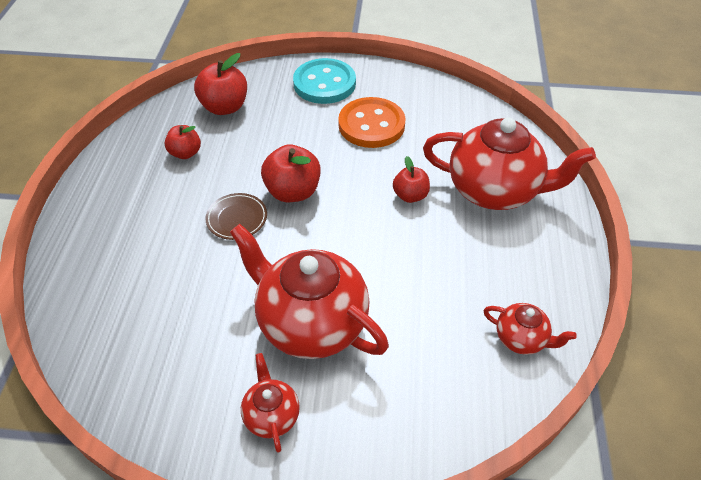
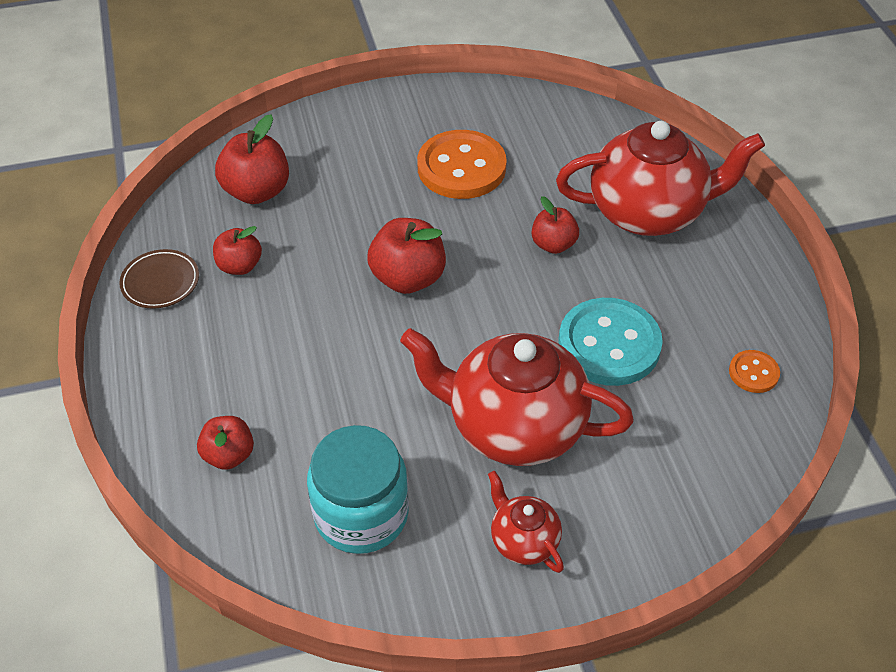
camera: 20 degrees left, 0 degrees up
brown plate [205,193,267,240] -> brown plate moved to [119,249,199,309]
turquoise button [293,58,356,104] -> turquoise button moved to [558,298,663,386]
red teapot [483,303,577,355] -> orange button [729,350,780,393]
none -> red apple [197,416,254,470]
none -> turquoise jar [307,425,409,554]

